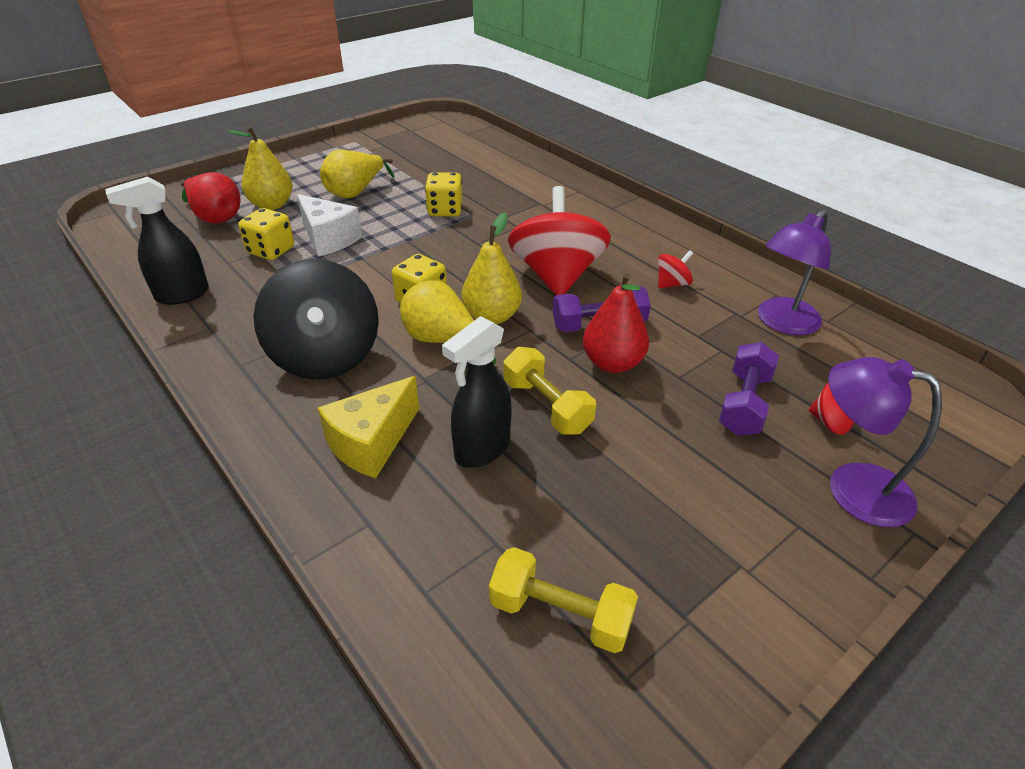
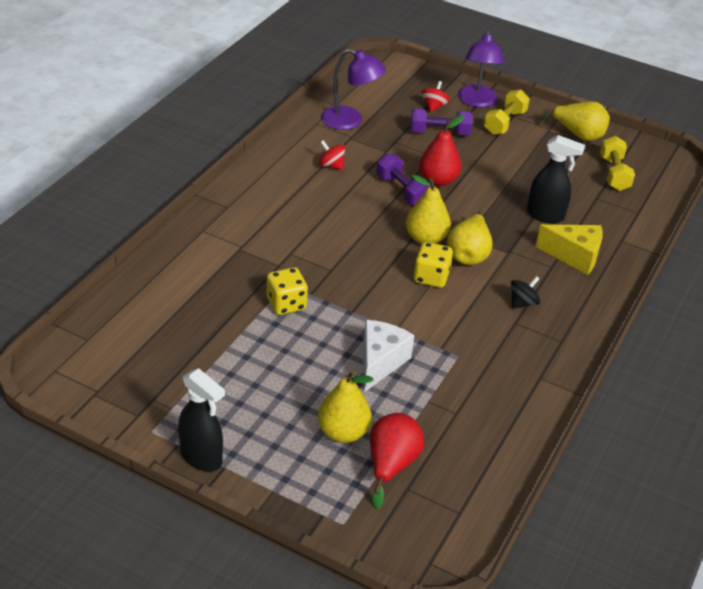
camera: 115 degrees left, 0 degrees up
black spray bottle [105,176,209,305] -> black spray bottle moved to [178,368,225,472]
yellow dice [238,208,294,260] -> none
black spinning top [253,259,379,380] -> black spinning top [511,276,540,309], size x0.42
yellow pear [320,149,394,198] -> yellow pear moved to [538,101,610,141]
yellow dumbbell [504,347,596,435] -> yellow dumbbell moved to [484,89,530,135]
red spinning top [508,186,611,295] -> none

